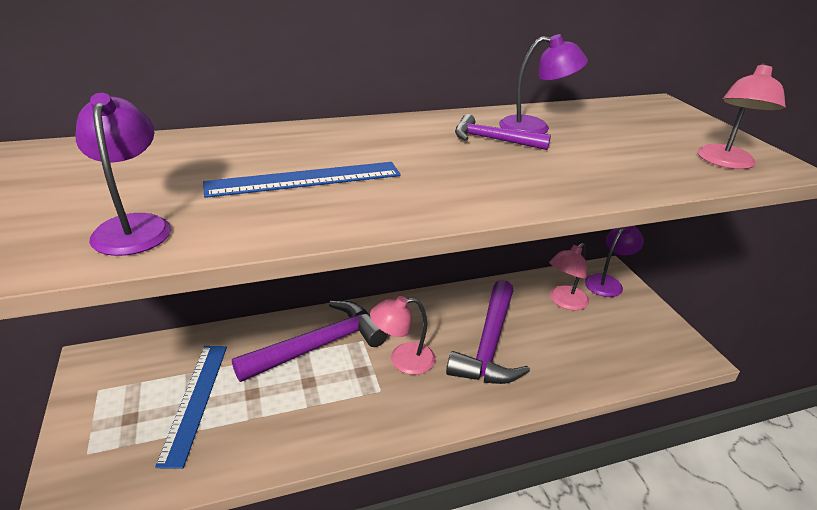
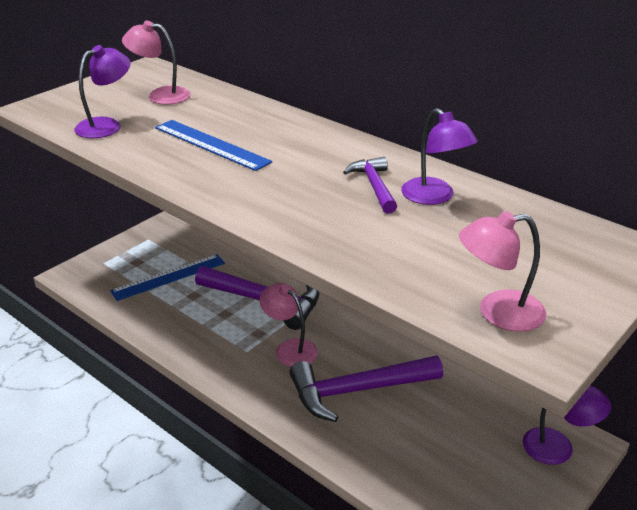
camera: 60 degrees right, 0 degrees up
pink lamp [549,243,589,310] -> pink lamp moved to [122,21,190,105]

